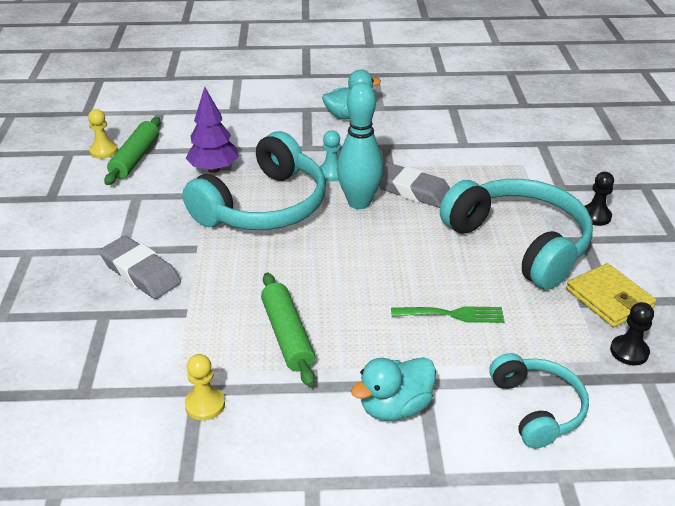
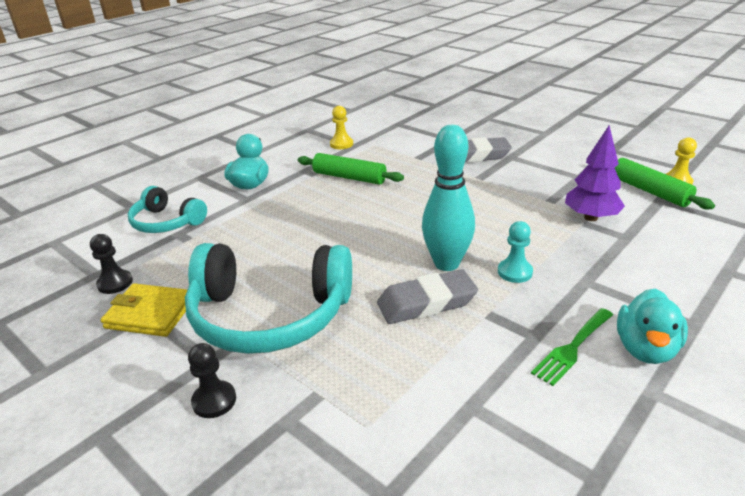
camera: 135 degrees right, 5 degrees down
turquoise headphones [183,131,326,230] -> none
green fork [391,306,505,323] -> green fork moved to [531,308,613,386]

